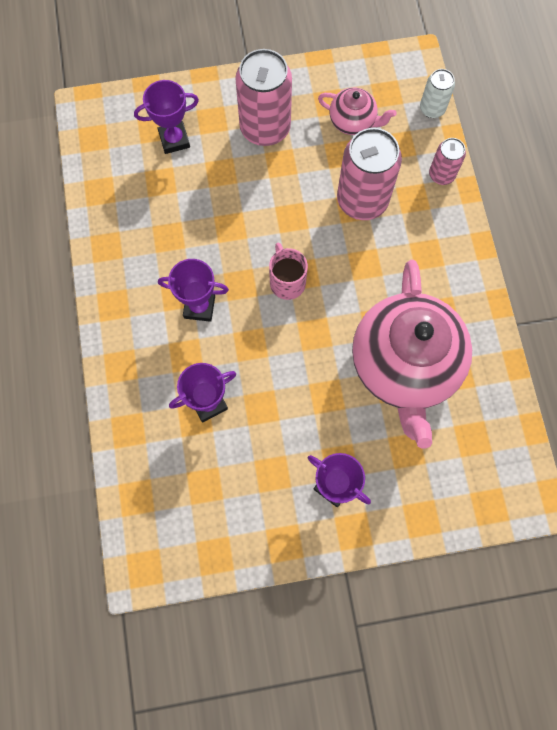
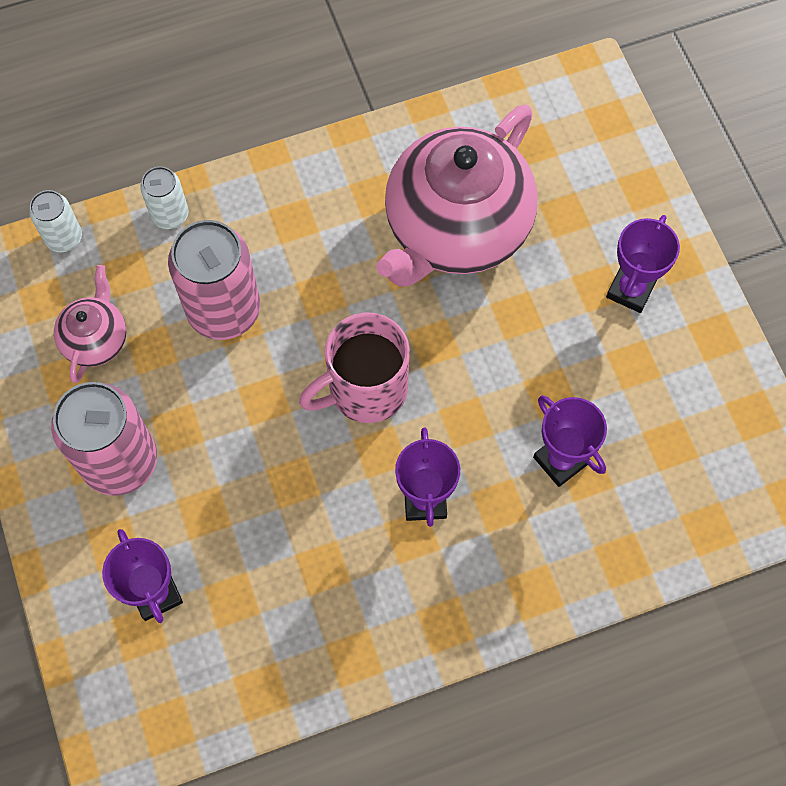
camera: 100 degrees left, 5 degrees down
pink mug [269,243,308,300] -> pink mug [299,312,410,423], size x1.54
pink teapot [352,260,472,449] -> pink teapot turned 135 degrees clockwise [376,105,538,287]
pink can [429,138,466,185] -> white can [140,167,188,229]

